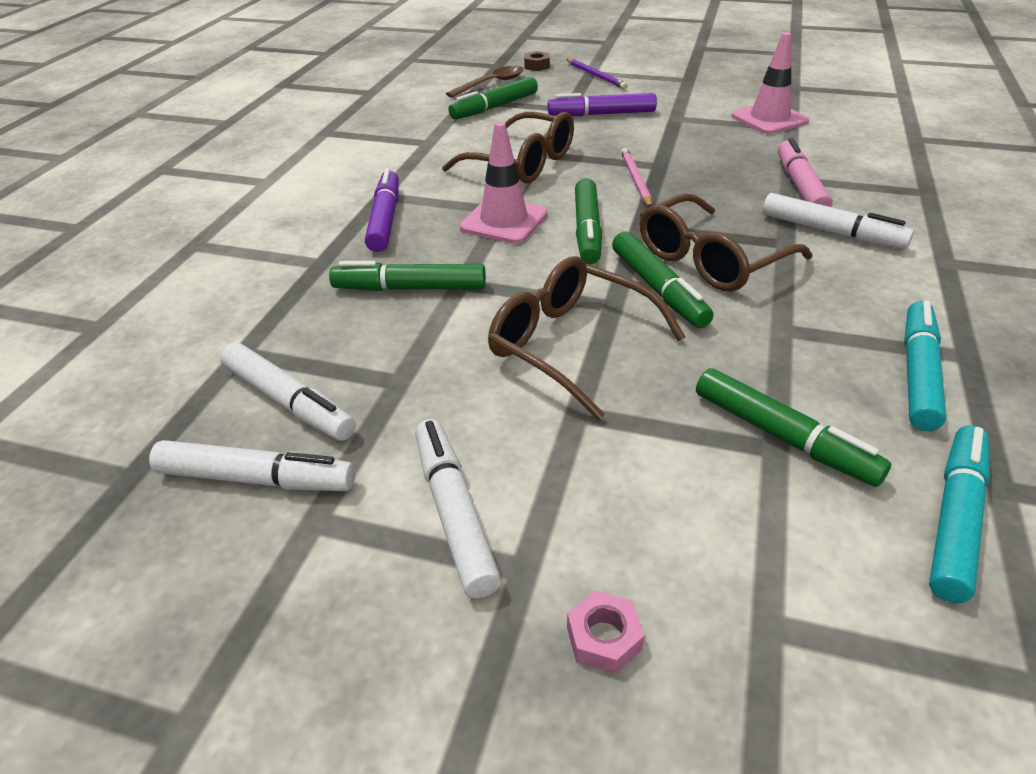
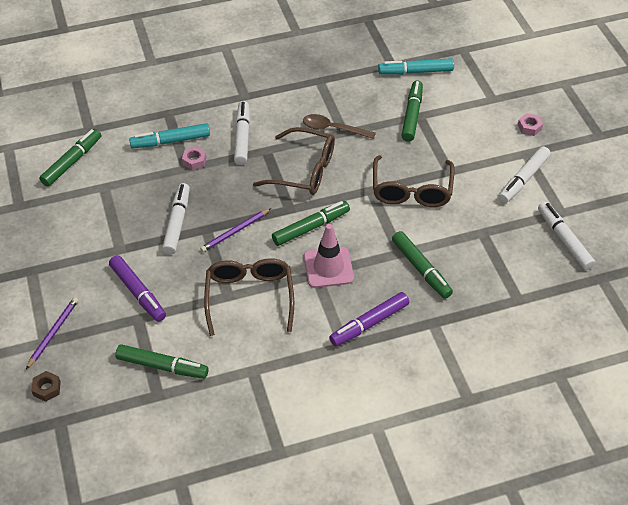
camera: 125 degrees left, 10 degrees up
white marker [220,343,356,441] -> white marker moved to [162,183,190,255]
brown spoon [446,66,523,98] -> brown spoon moved to [303,114,376,139]
green marker [612,231,714,328] -> green marker moved to [39,129,101,187]
pink pencil [621,148,652,207] -> purple pencil [200,209,270,252]
pink traffic cone [732,32,809,134] -> none
pink marker [778,138,833,207] -> pink nut [182,146,207,170]
turquoise marker [904,300,946,431] -> turquoise marker moved to [129,123,210,149]

